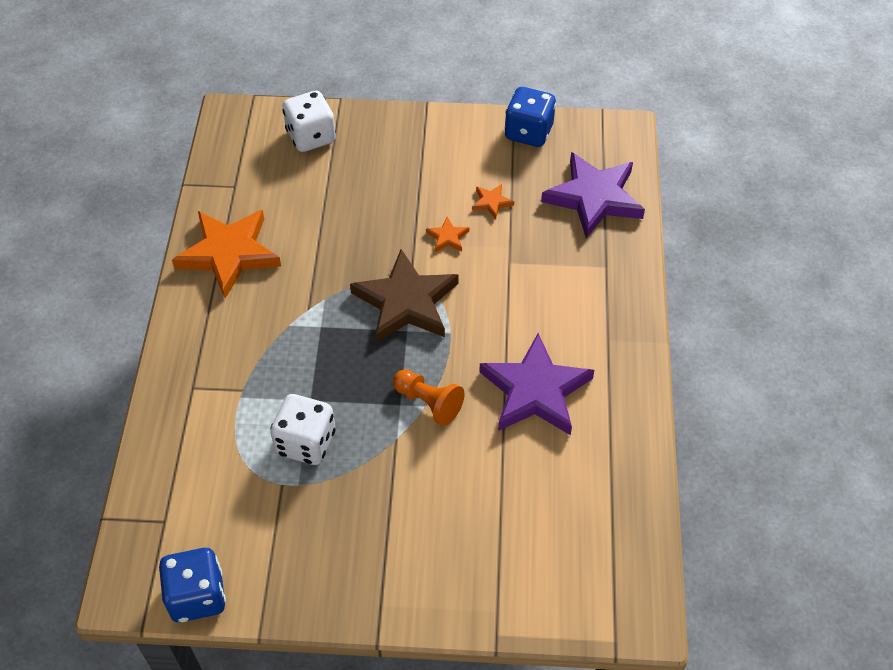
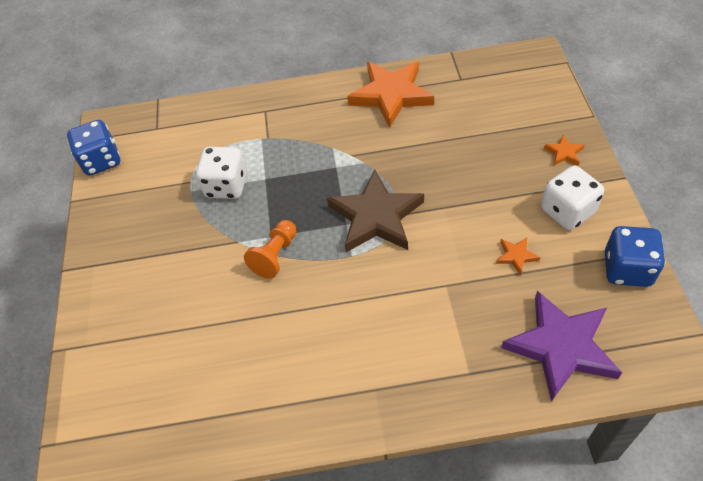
camera: 85 degrees right, 0 degrees up
white dice [282,91,336,152] -> white dice moved to [541,165,604,230]
orange star [426,217,469,252] -> orange star moved to [544,135,585,166]
purple star [479,333,594,435] -> none

